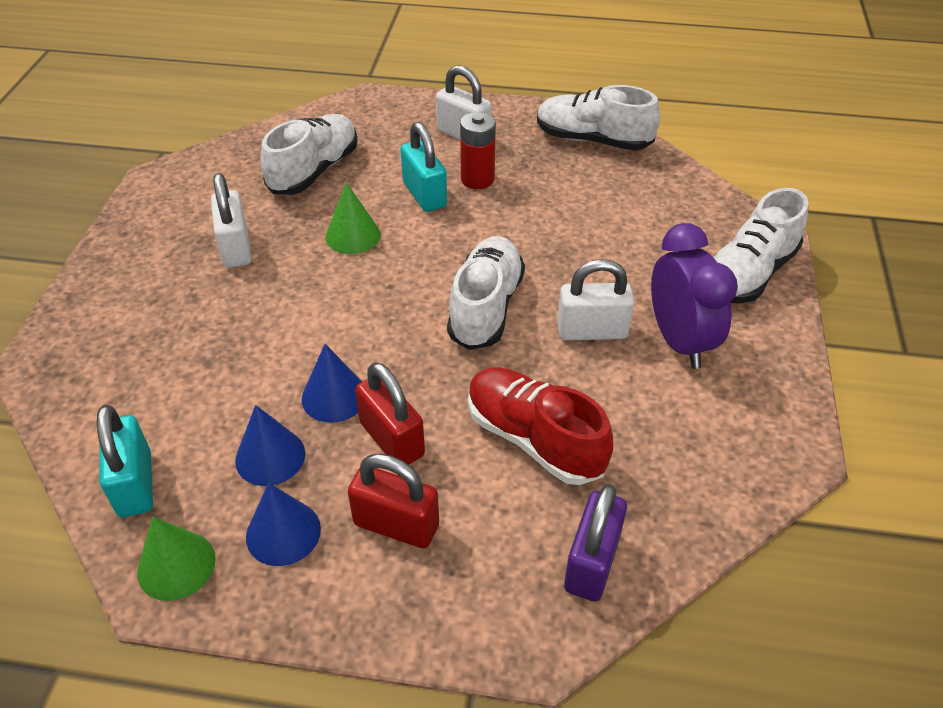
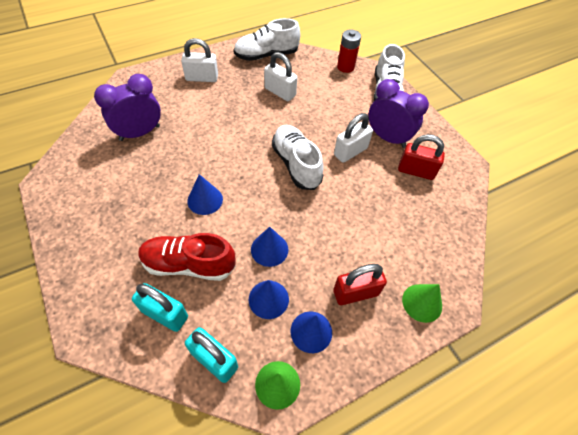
camera: 40 degrees left, 10 degrees up
white padlock [211,173,252,268] -> white padlock moved to [264,52,297,101]
white shoe [260,114,358,195] -> purple clock [94,74,161,141]
green cone [325,182,381,254] -> green cone moved to [402,284,442,323]
red padlock [355,362,425,465] -> red padlock moved to [398,134,445,180]
turquoise padlock [401,122,447,212] -> turquoise padlock moved to [132,283,188,332]
red battery [460,112,496,189] -> red battery moved to [337,30,361,73]
red shoe [468,367,613,485] -> red shoe moved to [138,233,236,281]
purple padlock [564,484,627,601] -> none
none -> blue cone [187,174,223,215]

